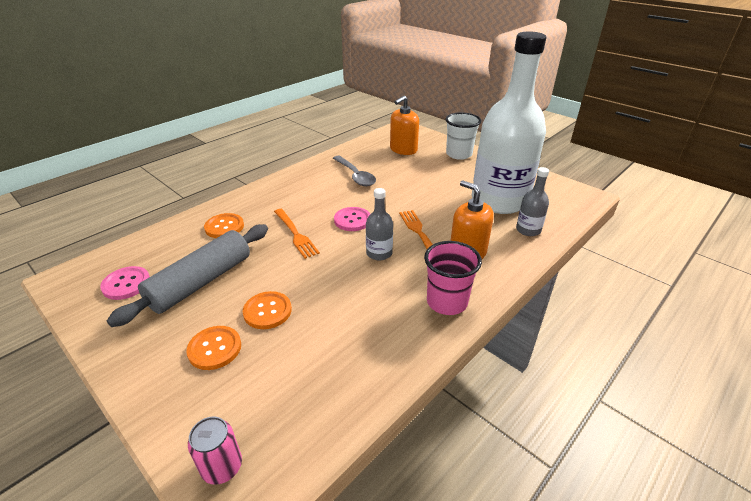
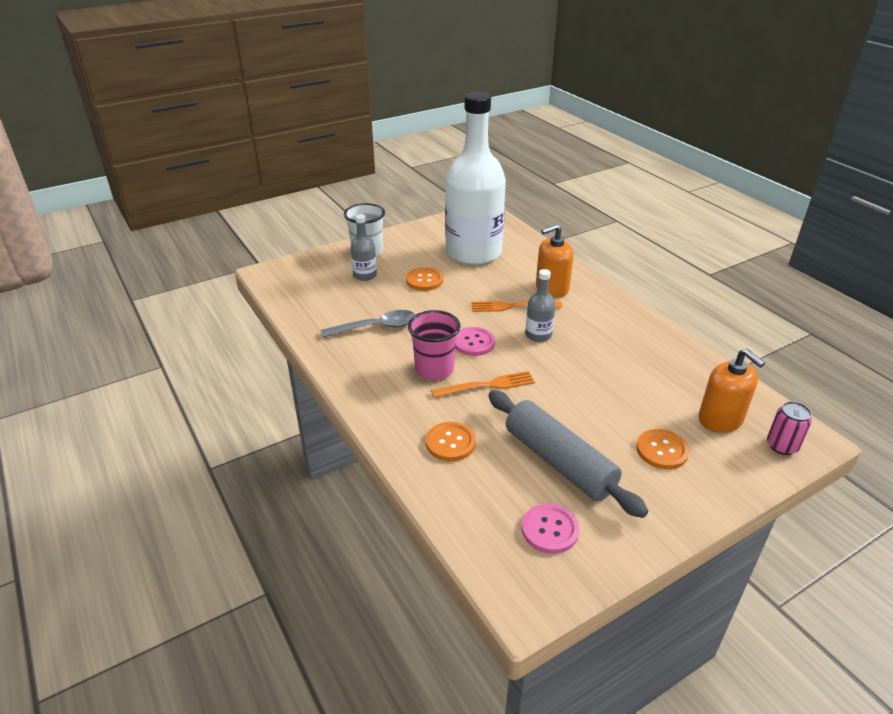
camera: 75 degrees left, 0 degrees up
orange button [243,291,292,329] -> orange button moved to [406,267,443,291]
orange soap dispenser [390,96,419,155] -> orange soap dispenser moved to [698,349,765,433]
pink cup [424,241,482,315] -> pink cup moved to [408,310,460,380]
grey bottle [516,167,549,236] -> grey bottle moved to [351,214,377,281]

